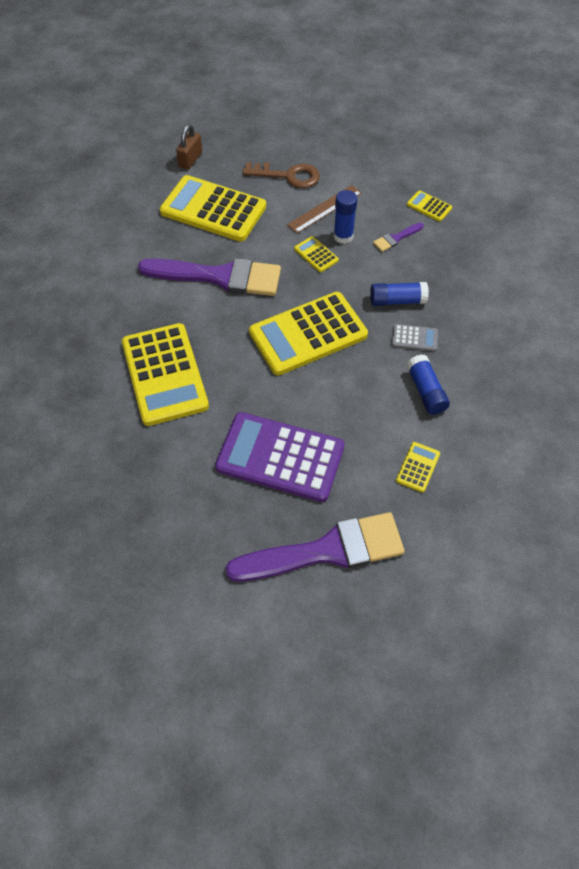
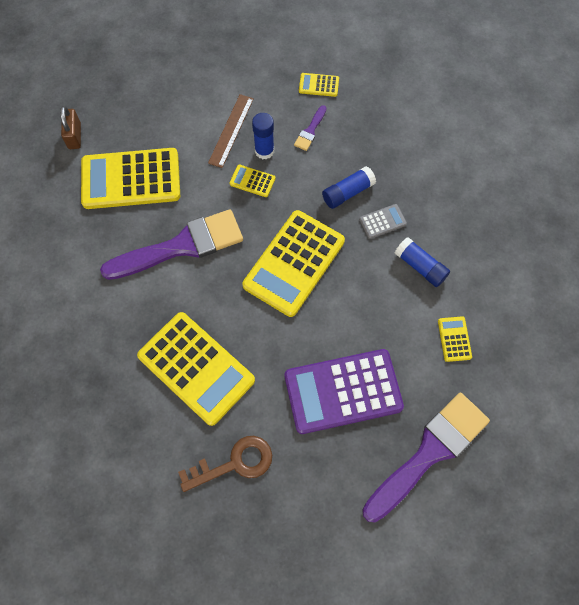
camera: 30 degrees left, 10 degrees up
brown key [242,162,320,188] -> brown key moved to [178,436,272,492]

